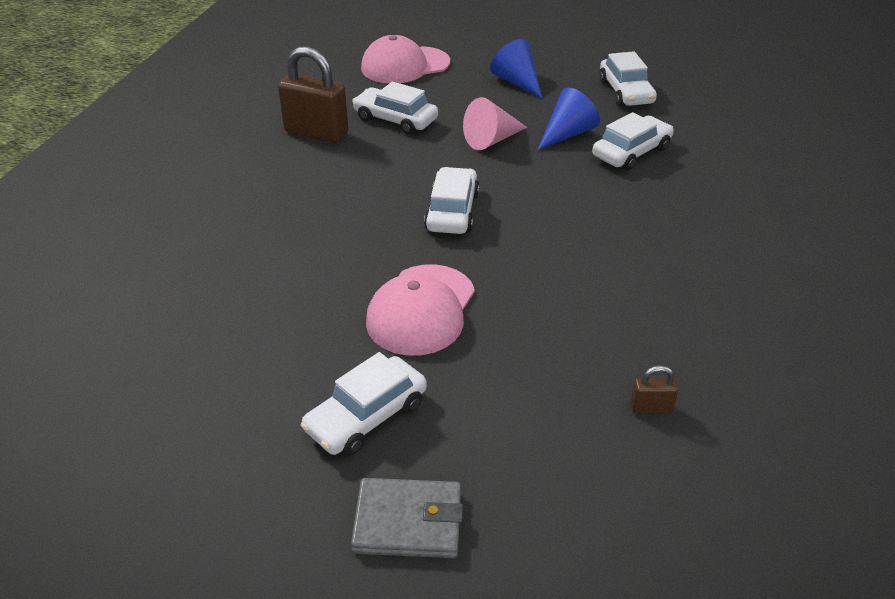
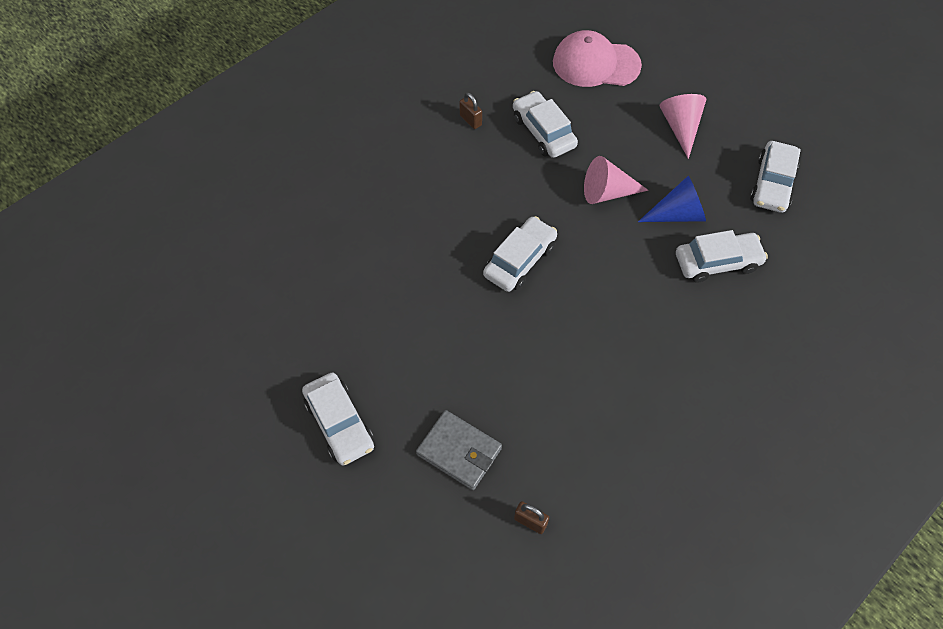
camera: 30 degrees right, 20 degrees up
brown padlock [278,46,349,143] -> brown padlock [459,93,482,129], size x0.45
white car [301,352,427,456] -> white car turned 105 degrees counterclockwise [302,373,374,465]
grey wallet [351,478,463,558] -> grey wallet moved to [416,410,502,490]
pink cap [366,264,475,356] -> none
blue cone [490,39,542,98] -> pink cone [660,94,706,159]

